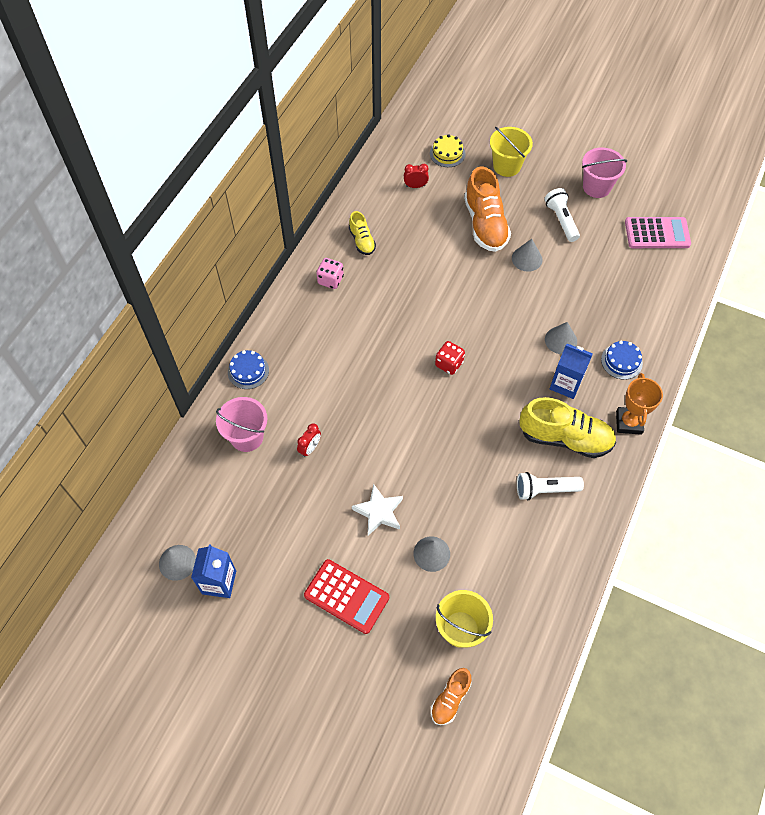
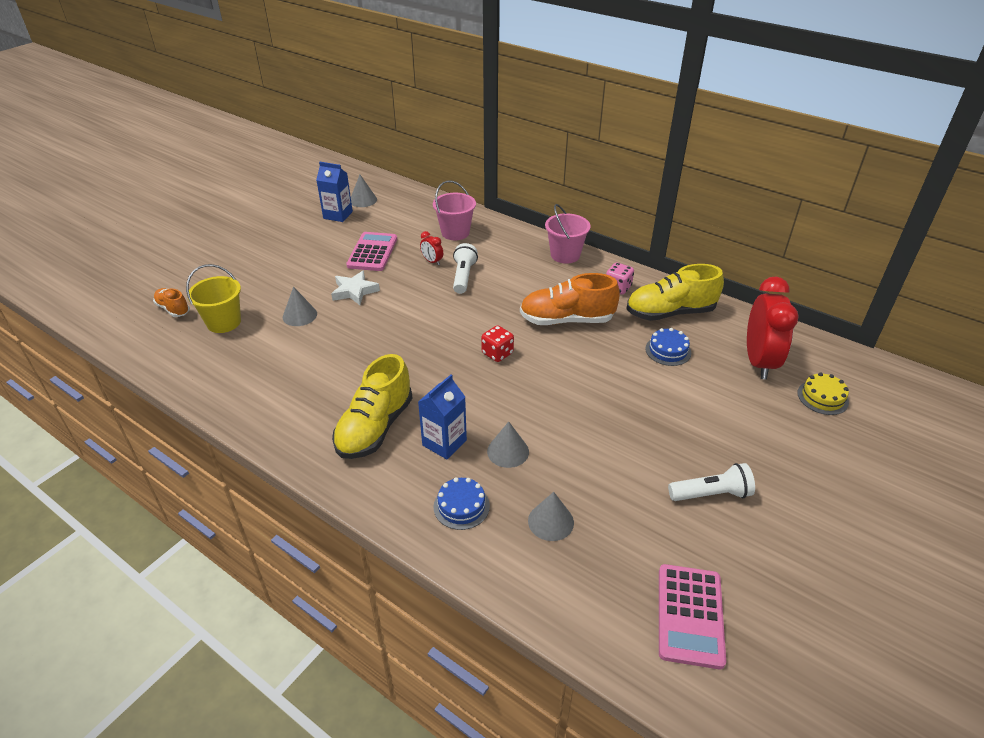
camera: 100 degrees right, 20 degrees down
blue cake [228,350,269,389] -> blue cake moved to [645,328,691,366]
red calculator [304,559,389,634] -> none
yellow shoe [349,211,376,255] -> yellow shoe [627,264,724,321], size x1.88
red clock [404,164,429,188] -> red clock [747,277,799,379], size x2.34
orange shoe [464,167,511,252] -> orange shoe moved to [520,273,620,325]
yellow bucket [490,127,533,177] -> none
grey cone [512,239,542,272] -> grey cone moved to [528,492,574,541]
white flashlight [517,472,584,500] -> white flashlight moved to [453,243,478,294]
pink bucket [582,147,627,198] -> pink bucket moved to [545,204,591,264]
orange trophy [616,373,663,435] -> none
none -> pink calculator [346,232,397,271]

